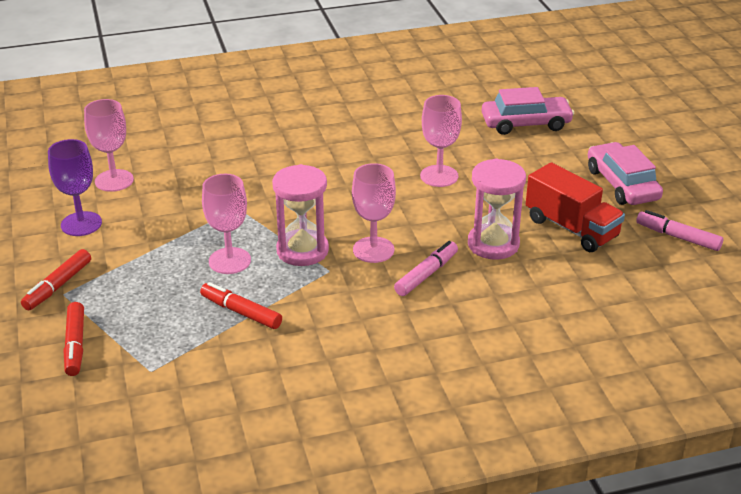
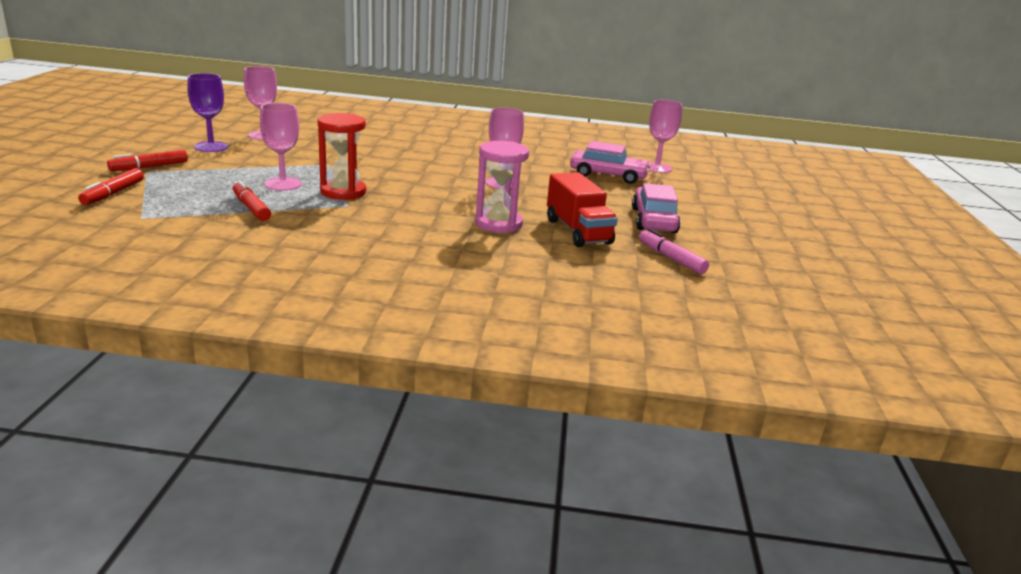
camera: 20 degrees right, 10 degrees down
pink hourglass [272,164,329,266] -> red hourglass [317,113,366,200]
pink goblet [352,163,396,263] -> pink goblet moved to [649,100,682,173]
pink marker [394,241,458,296] -> none

